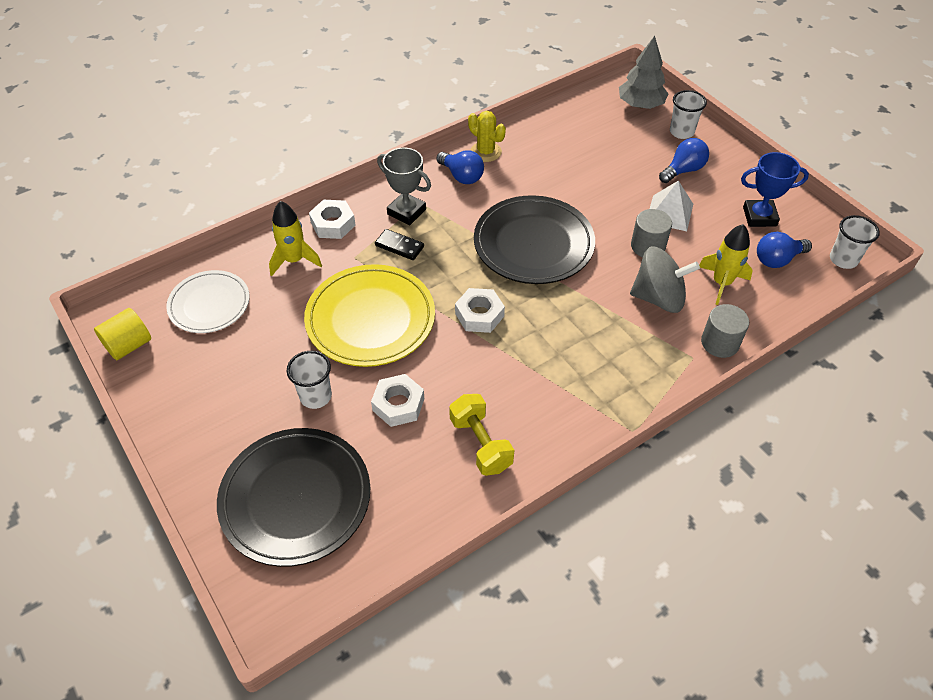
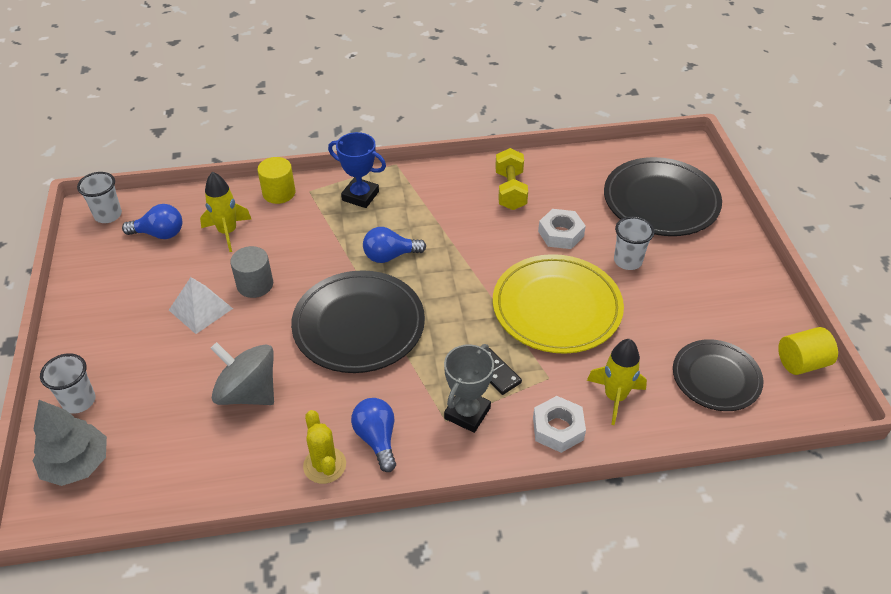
camera: 155 degrees left, 5 degrees down
white plate [166,270,249,333] -> black plate [673,339,764,411]
grey trophy [377,148,431,225] -> grey trophy turned 60 degrees clockwise [444,344,494,433]
white nut [455,288,505,333] -> none
grey spinning top [630,246,700,313] -> grey spinning top moved to [210,342,274,405]
blue light bulb [659,138,709,183] -> blue light bulb moved to [363,227,426,263]
grey cylinder [701,304,749,358] -> yellow cylinder [257,157,296,204]
blue trophy [741,152,809,227] -> blue trophy moved to [328,132,386,208]

